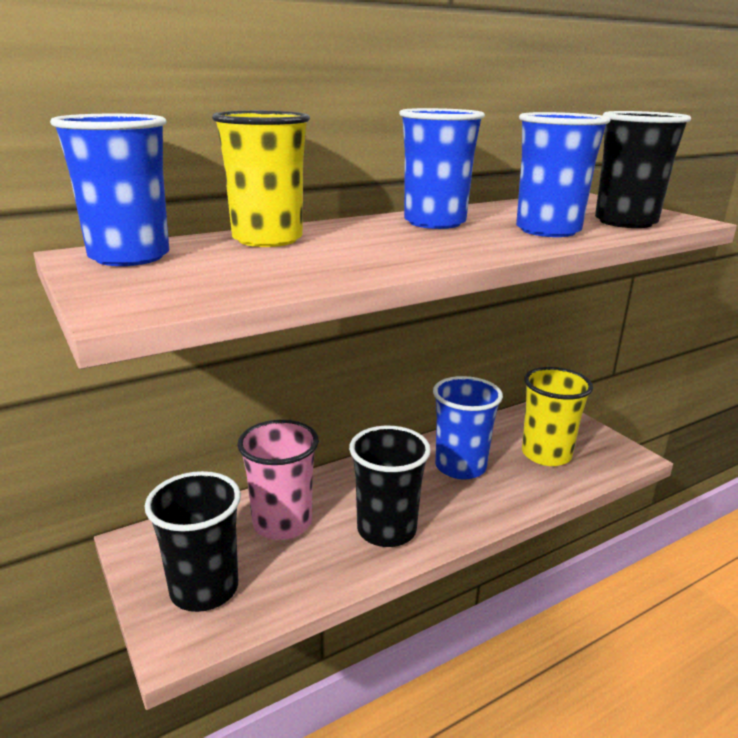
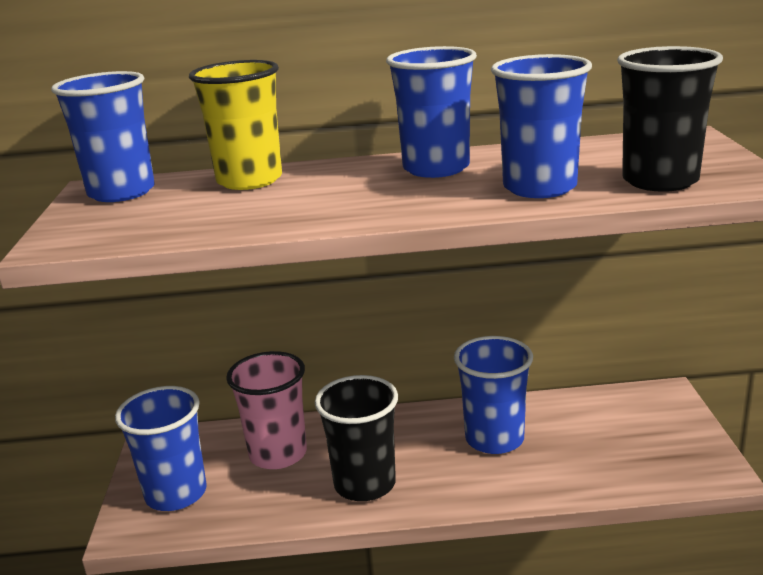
camera: 30 degrees right, 0 degrees up
black cup [145,471,241,612] -> blue cup [115,386,207,511]
yellow cup [522,367,593,466] -> none

